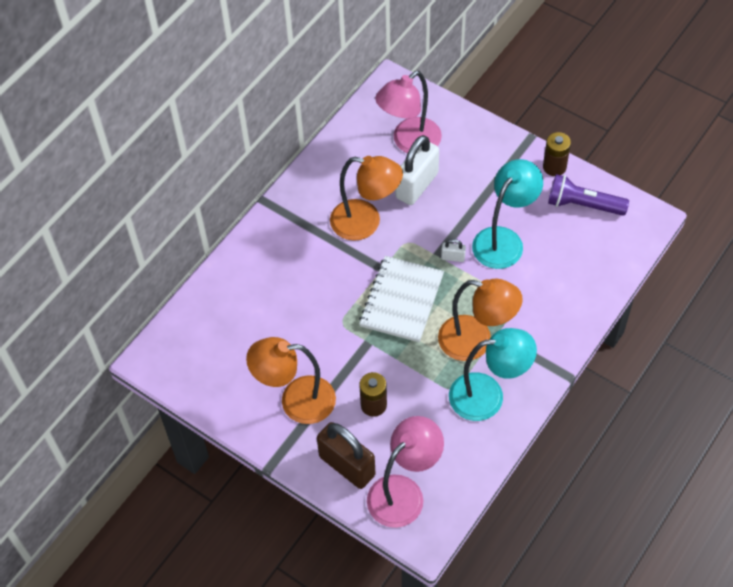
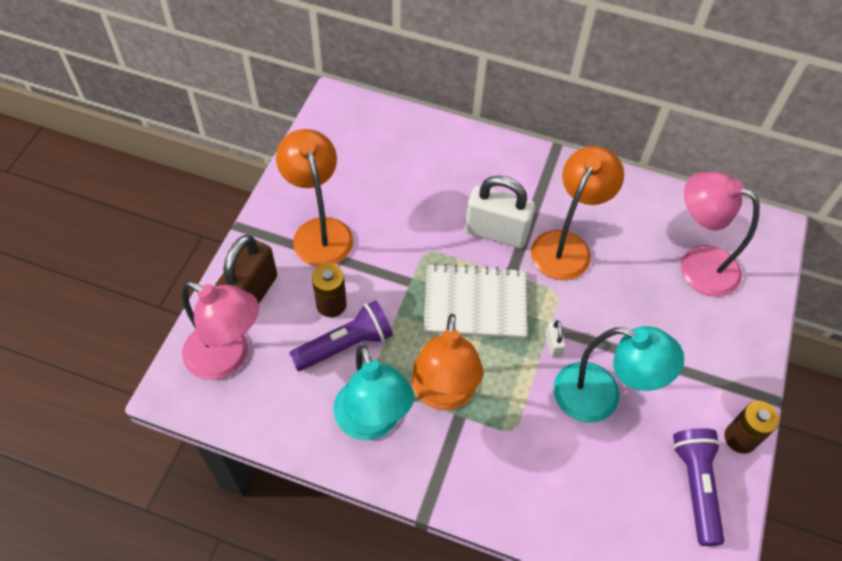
camera: 70 degrees right, 0 degrees up
orange lamp [330,156,403,241] -> orange lamp turned 150 degrees counterclockwise [531,146,624,280]
white padlock [395,135,439,205] -> white padlock moved to [465,176,535,248]
none -> purple flashlight [289,300,393,371]

